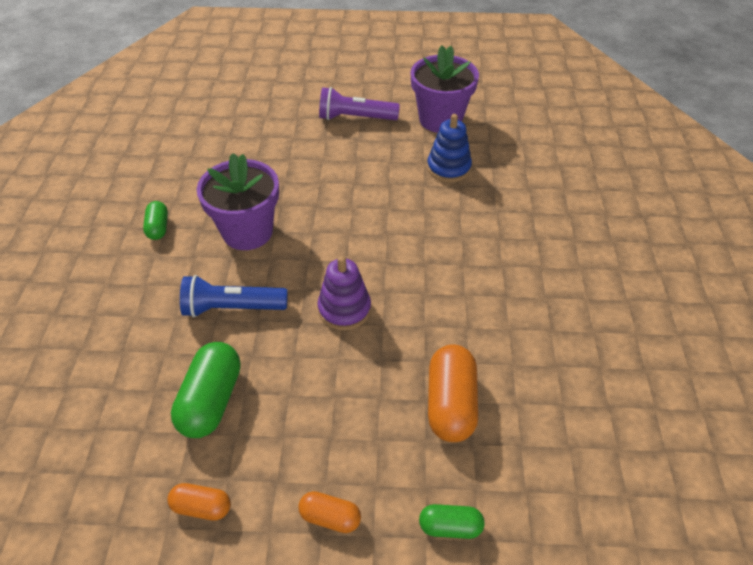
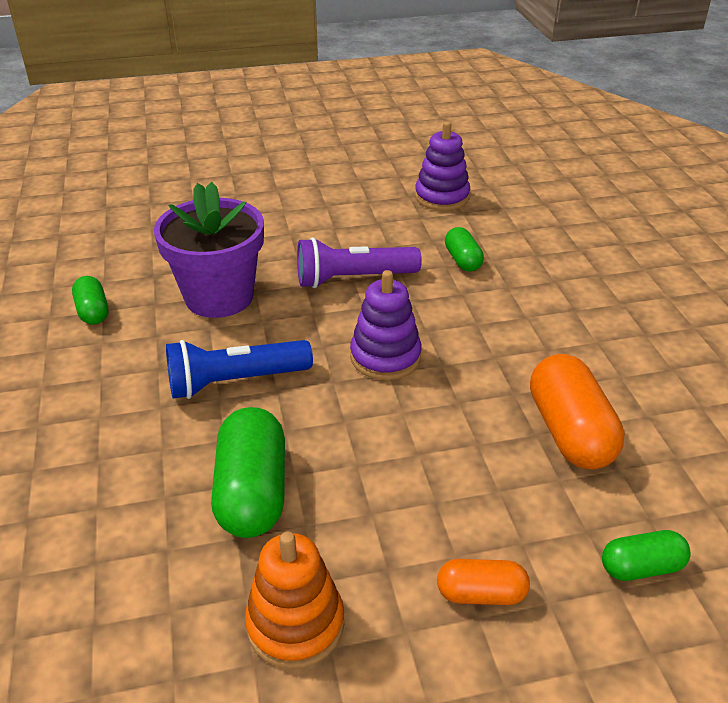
camera: 15 degrees left, 10 degrees down
orange capsule [167,483,231,521] -> orange stacking toy [245,532,344,669]
purple flashlight [319,87,400,120] -> purple flashlight moved to [297,238,422,288]
purple flower pot [410,45,479,133] -> none
blue stacking toy [427,114,472,182] -> purple stacking toy [415,121,470,211]
none -> green capsule [445,227,484,271]

